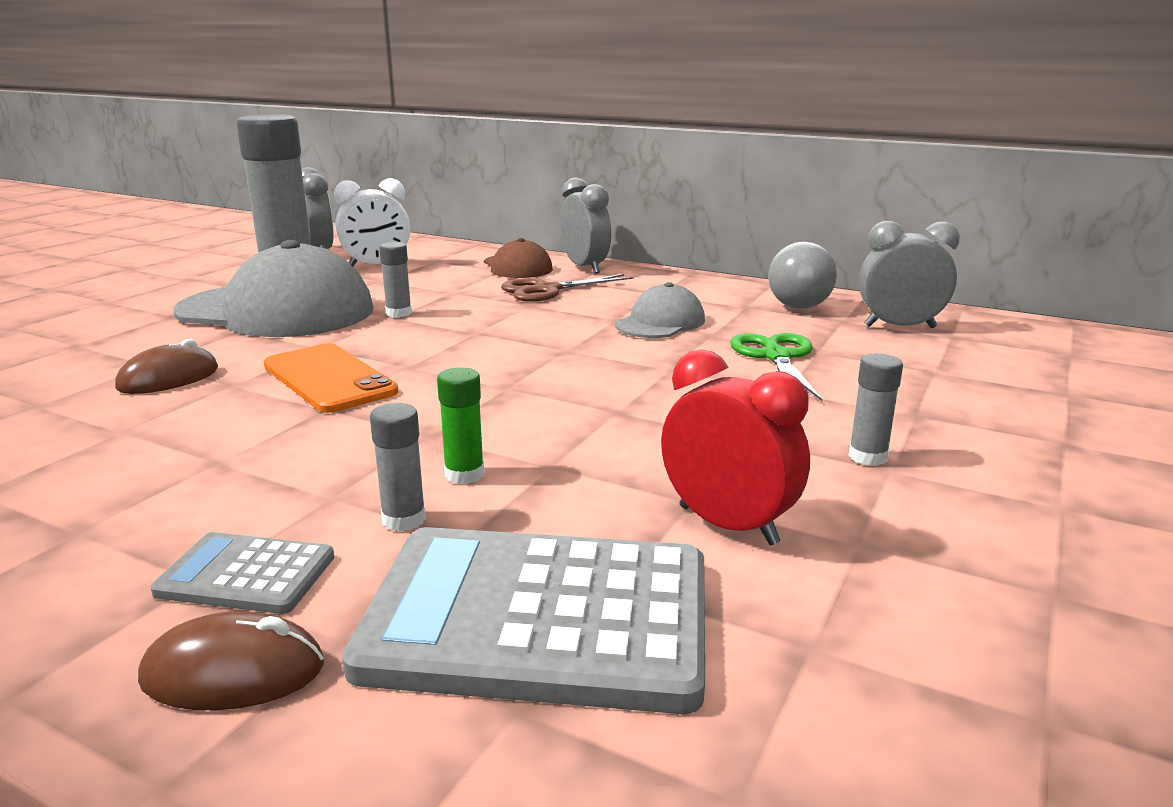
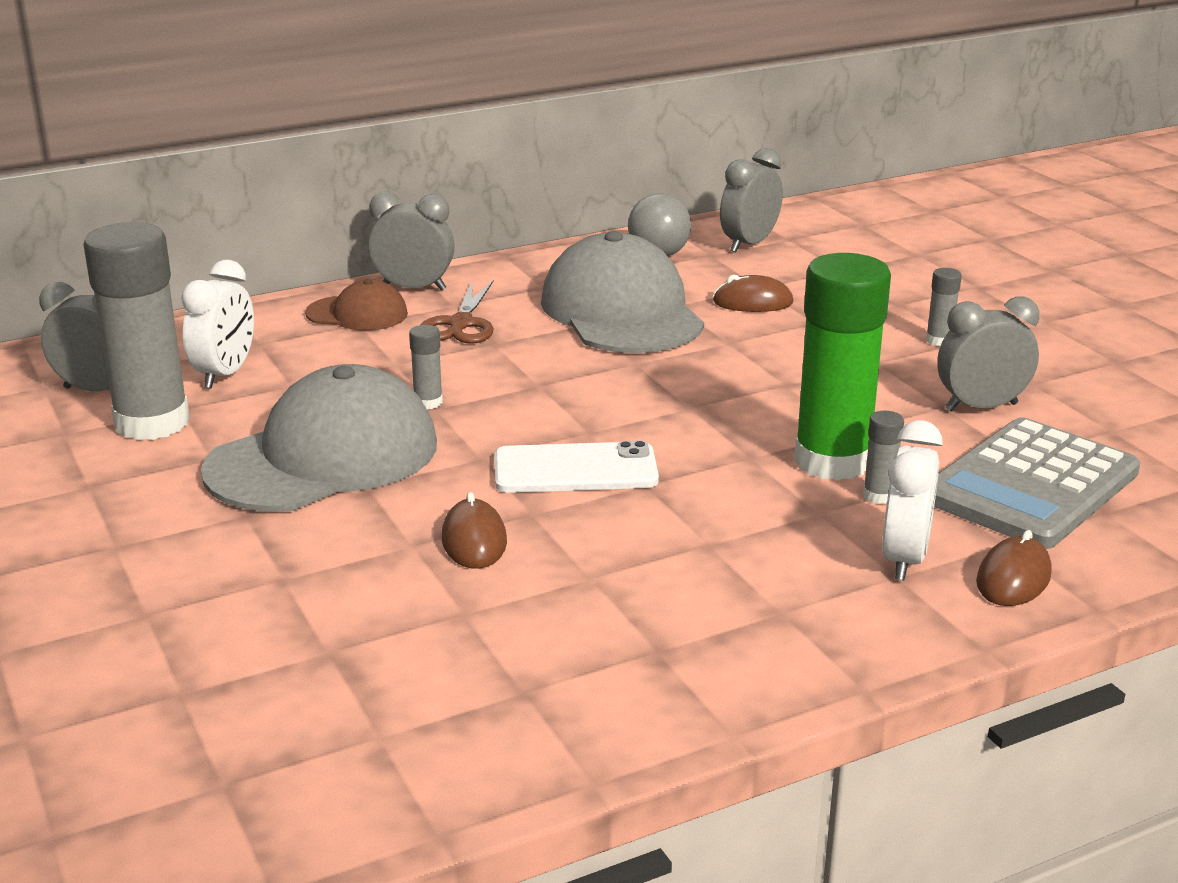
camera: 55 degrees left, 5 degrees up
grey calculator [150,532,334,614] -> white clock [882,420,943,580]
orange phone [264,343,398,413] -> white phone [495,440,659,493]
green glue stick [437,367,484,484] -> green glue stick [794,253,891,481], size x2.46
grey cap [615,282,705,338] -> grey cap [541,231,704,353], size x1.98
red clock [661,349,810,545] -> grey clock [937,296,1040,411]
green scissors [730,333,822,401] -> brown mouse [713,275,793,312]

